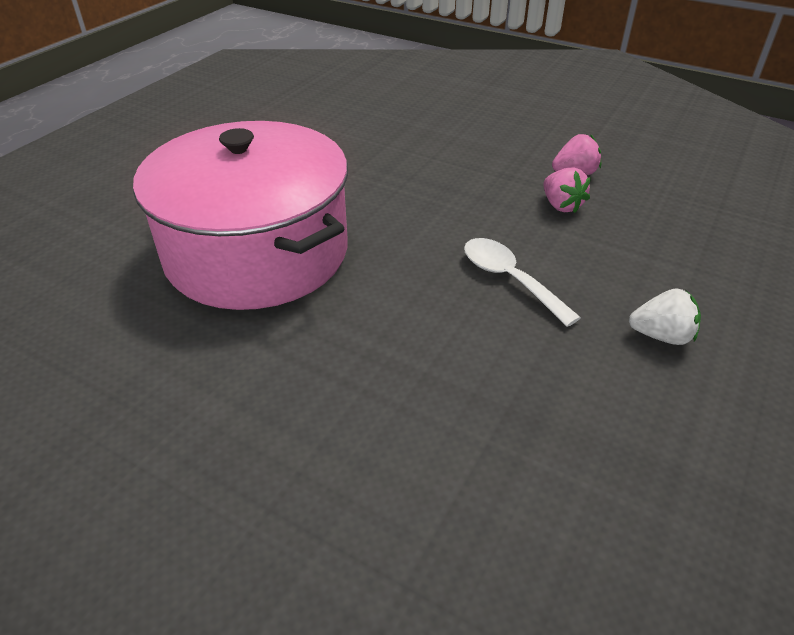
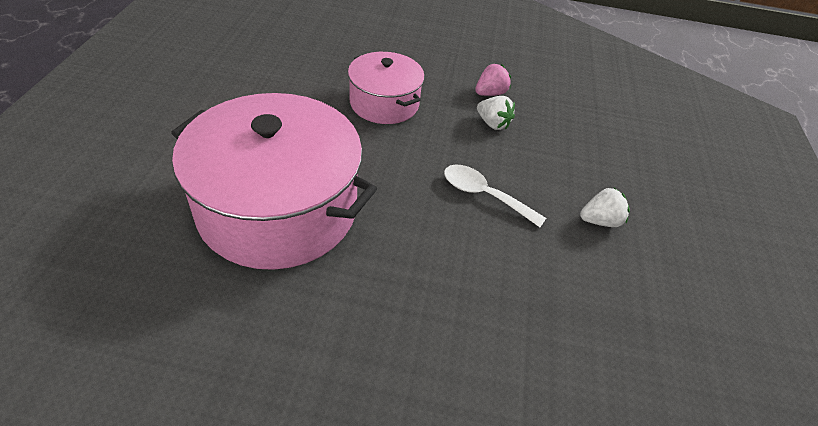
camera: 25 degrees left, 5 degrees up
pink strawberry [543,167,591,213] -> white strawberry [477,96,515,130]
none -> pink pot [348,52,425,124]

